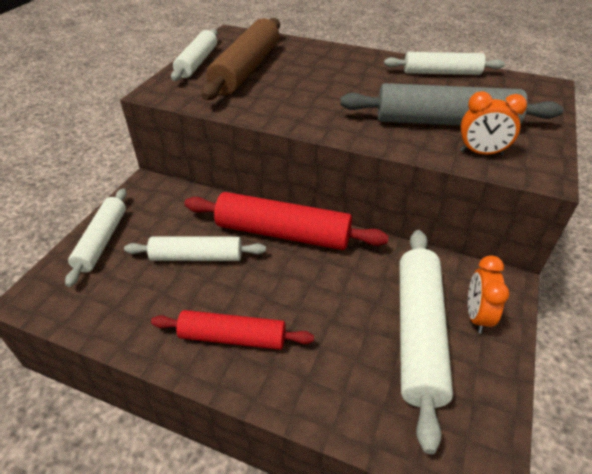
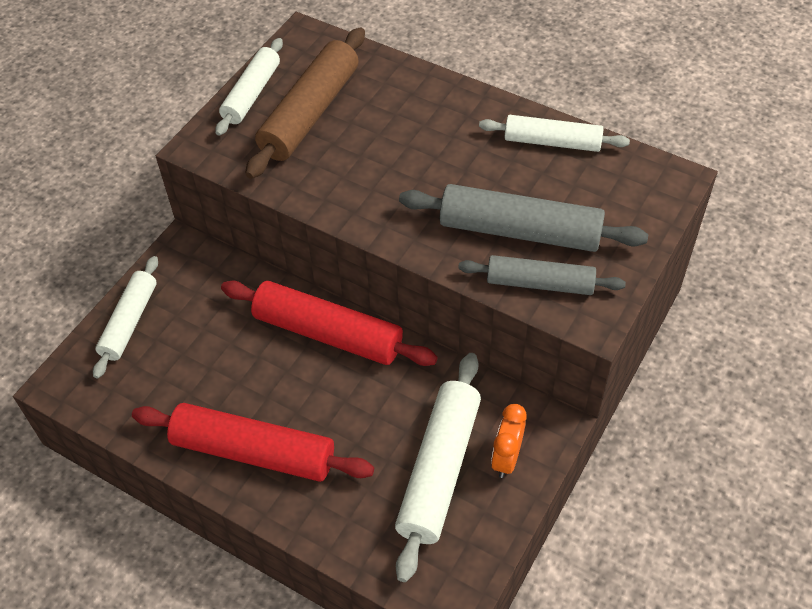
camera: 10 degrees right, 10 degrees up
white rolling pin [124,236,266,261] -> none
red rolling pin [151,310,314,350] -> red rolling pin [132,403,374,482], size x1.55
orange clock [460,91,527,155] -> grey rolling pin [458,255,626,295]

